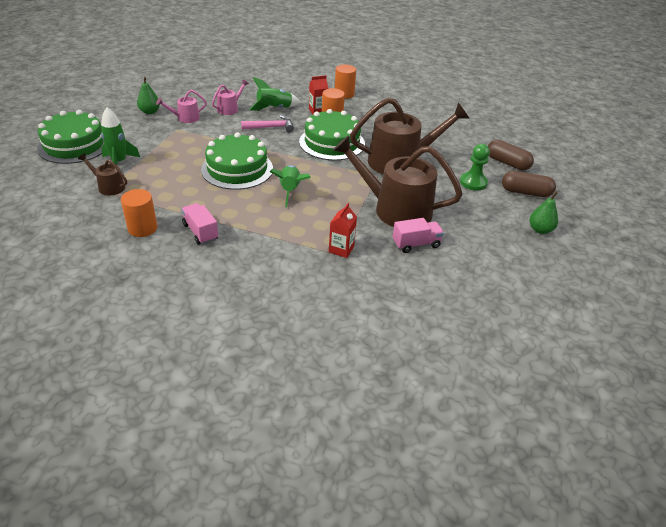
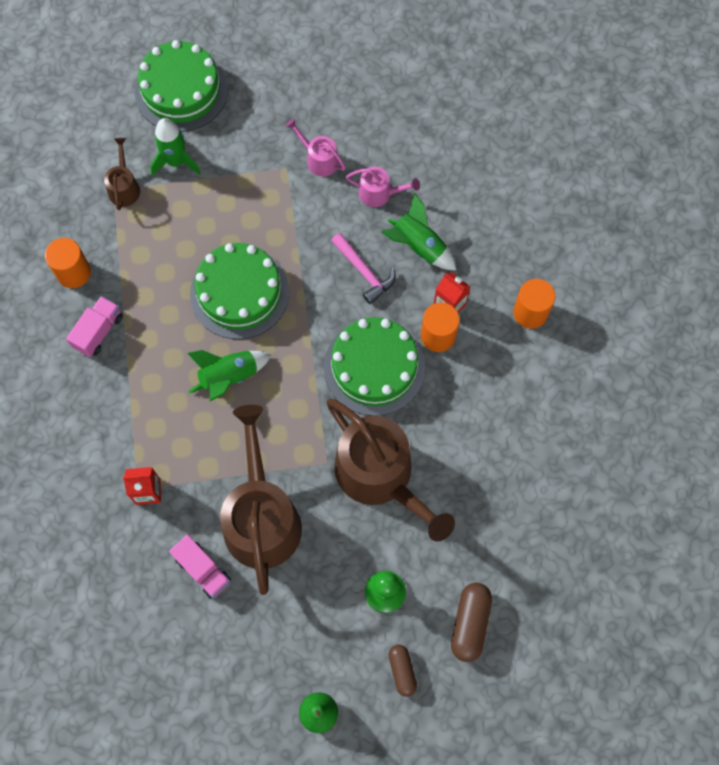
camera: 65 degrees right, 30 degrees up
green pear [137,77,160,114] -> none
brown capsule [502,171,556,197] -> brown capsule [389,645,417,697], size x0.65

